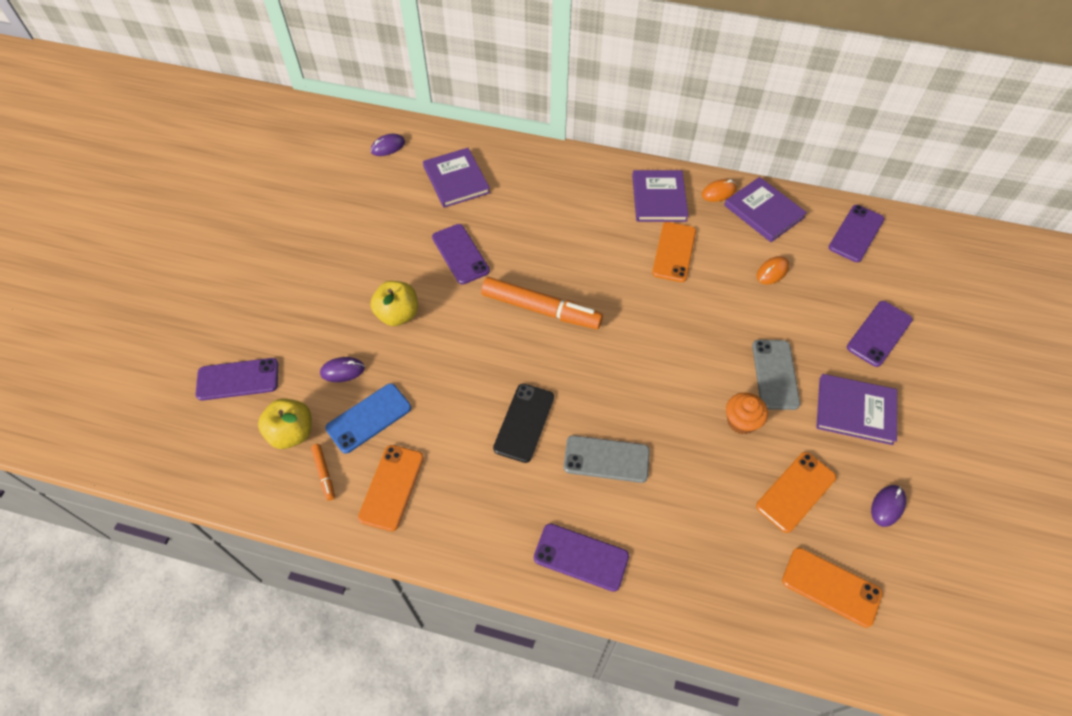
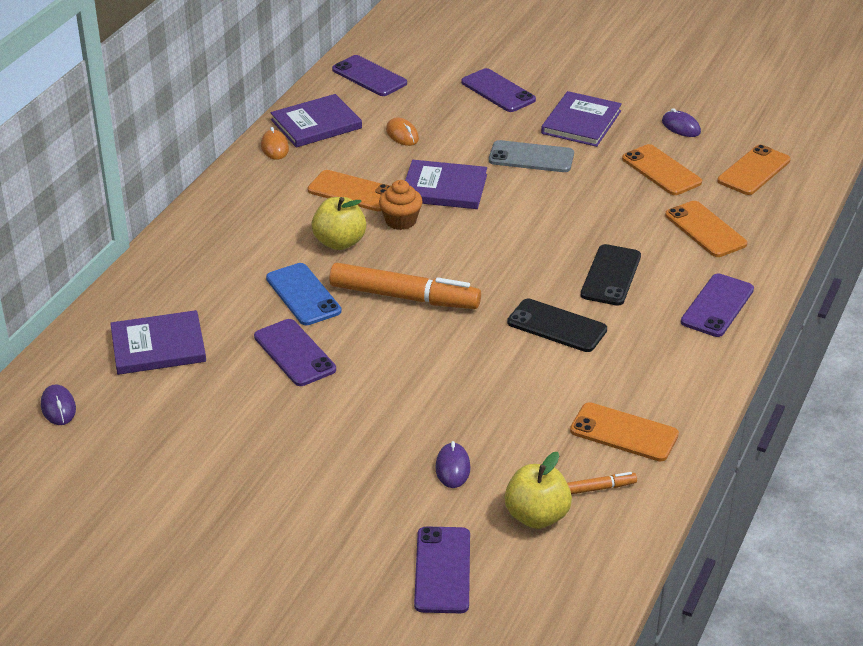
camera: 80 degrees left, 20 degrees down
blue phone [325,383,411,454] -> blue phone moved to [266,263,341,325]
yellow apple [370,281,418,326] -> yellow apple moved to [311,197,367,250]
purple phone [432,224,490,284] -> purple phone turned 75 degrees clockwise [254,319,336,386]
orange marker [481,277,603,329] -> orange marker turned 75 degrees clockwise [329,263,481,309]
grey phone [563,435,650,483] -> black phone [581,244,641,305]
purple book [632,170,689,222] -> purple book moved to [405,160,487,209]
orange cupcake [726,392,768,434] -> orange cupcake moved to [379,180,423,230]
none -> orange phone [665,201,747,257]

